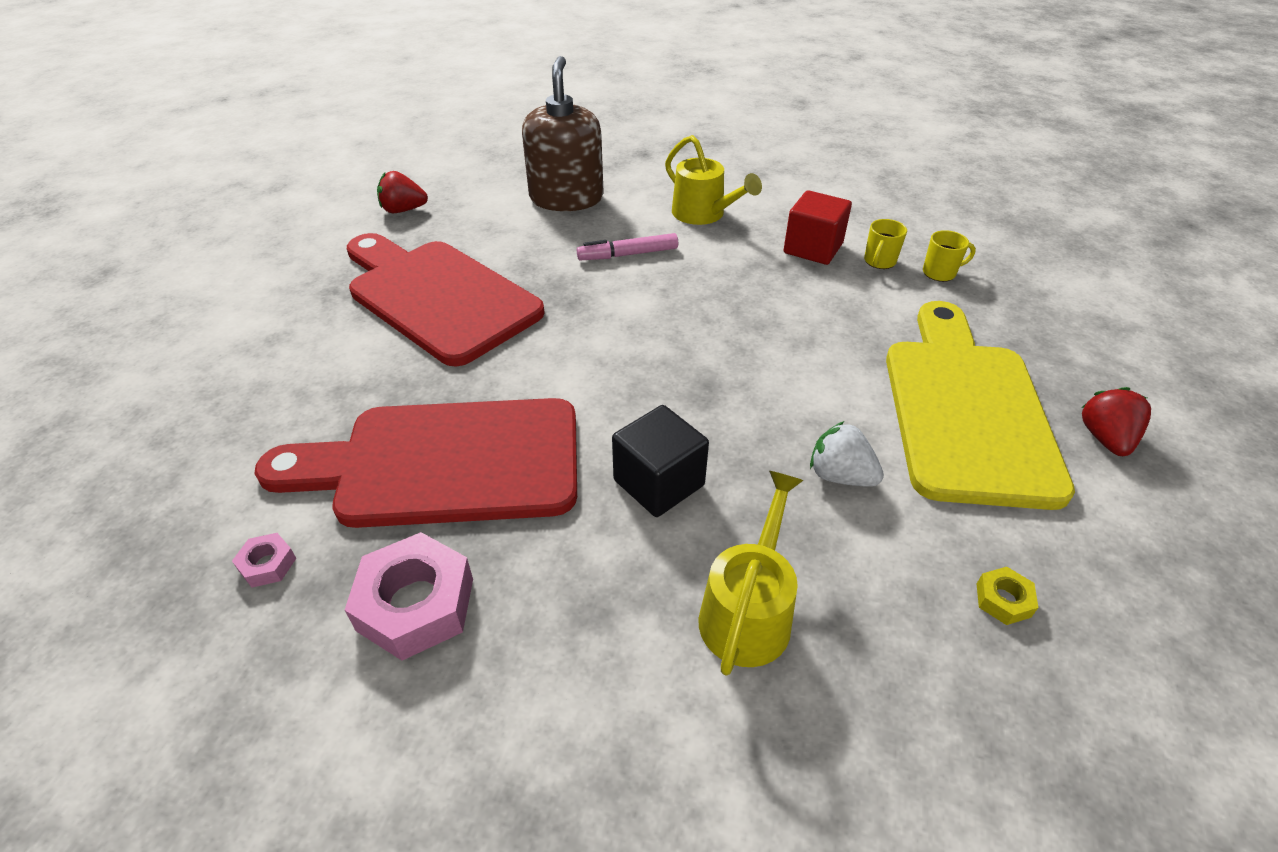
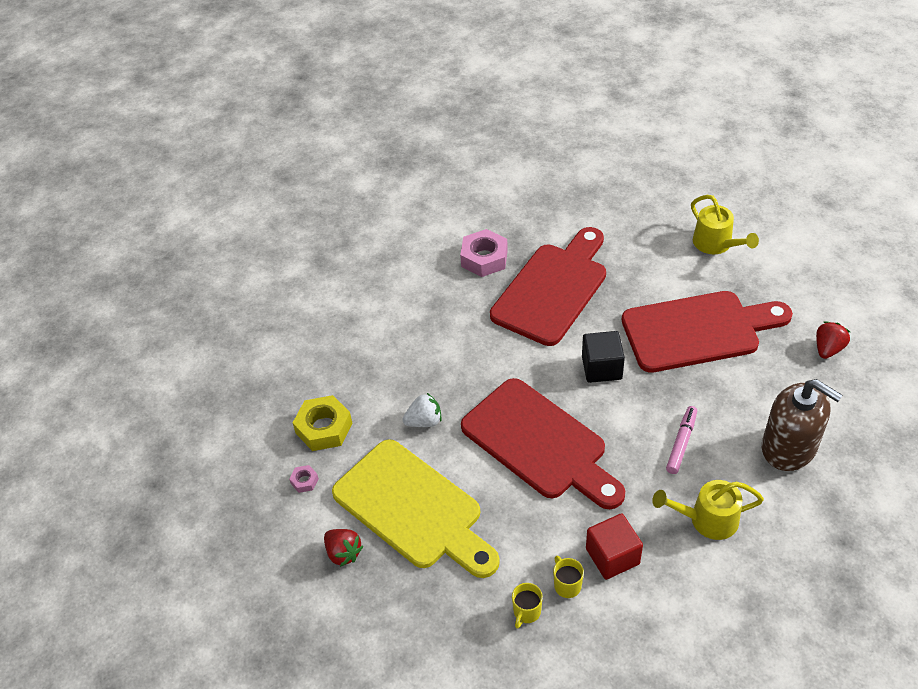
camera: 130 degrees right, 5 degrees up
pink nut [232,533,297,588] -> pink nut moved to [289,465,319,493]
black cube [612,405,709,517] -> black cube moved to [582,331,625,383]
yellow watering can [699,471,804,676] -> yellow watering can moved to [691,195,759,254]
yellow nut [977,567,1039,625] -> yellow nut [293,395,352,451], size x2.11
none -> red cutting board [461,378,625,509]

